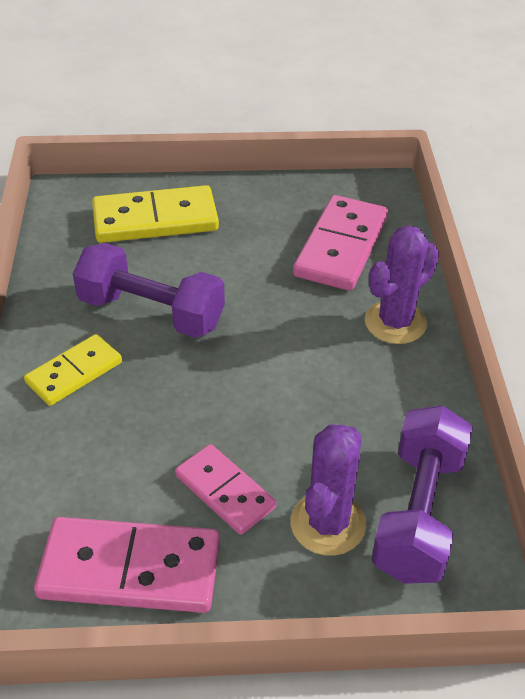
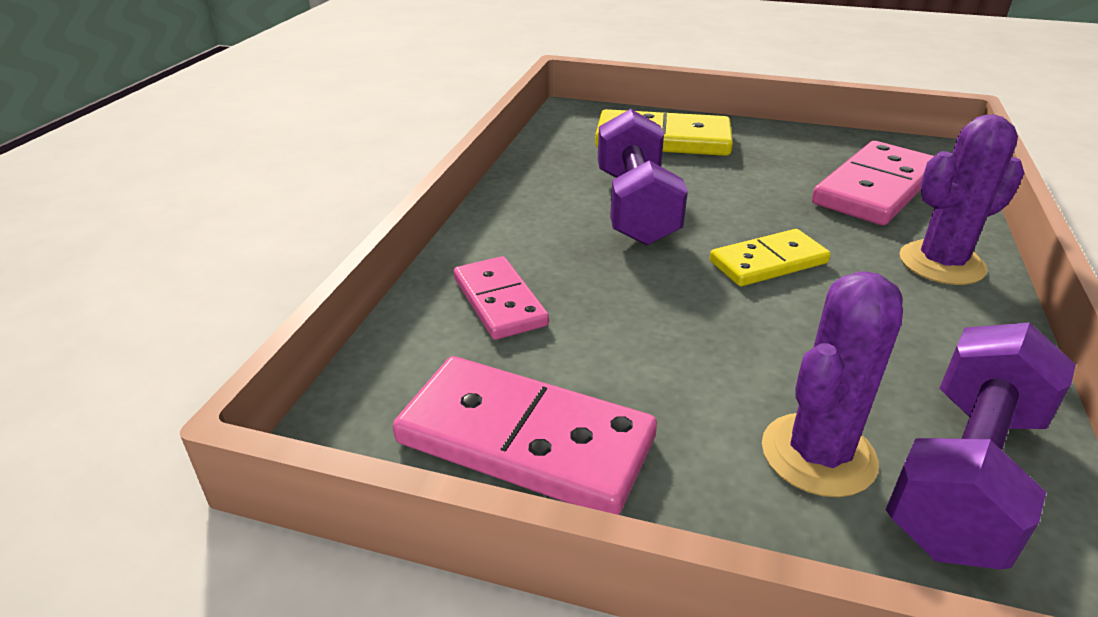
camera: 20 degrees right, 10 degrees down
yellow domino [24,334,122,406] -> yellow domino moved to [710,229,831,286]
purple dumbbell [73,243,225,338] -> purple dumbbell turned 45 degrees clockwise [598,109,688,246]
pink domino [175,444,276,535] -> pink domino moved to [453,256,549,340]

